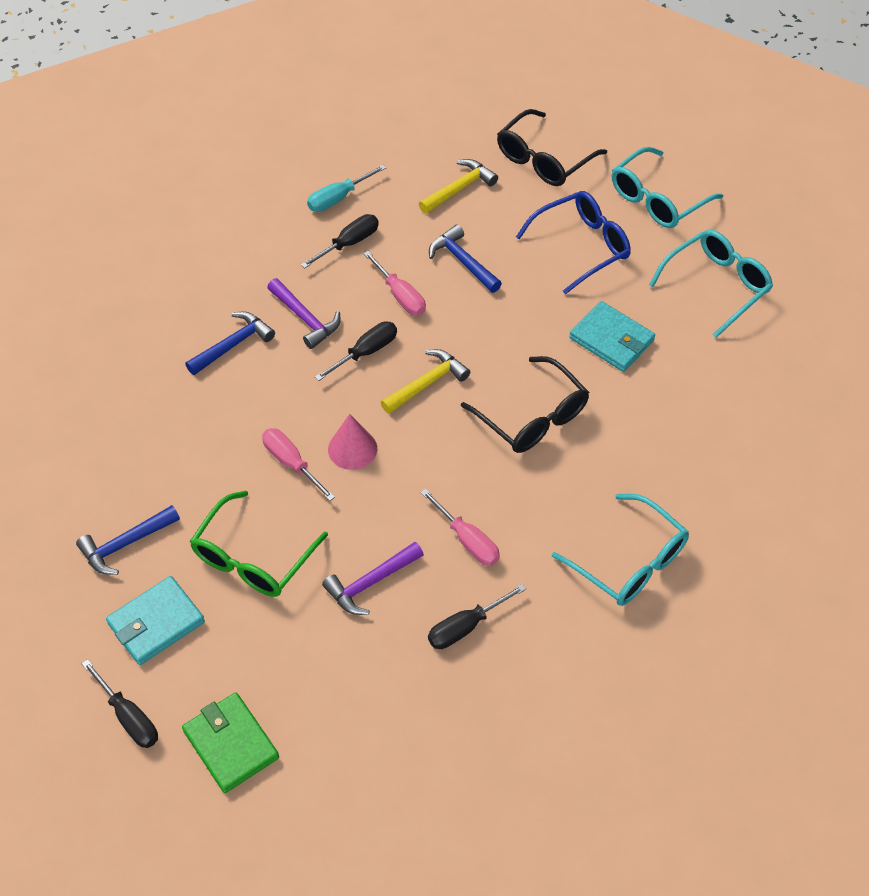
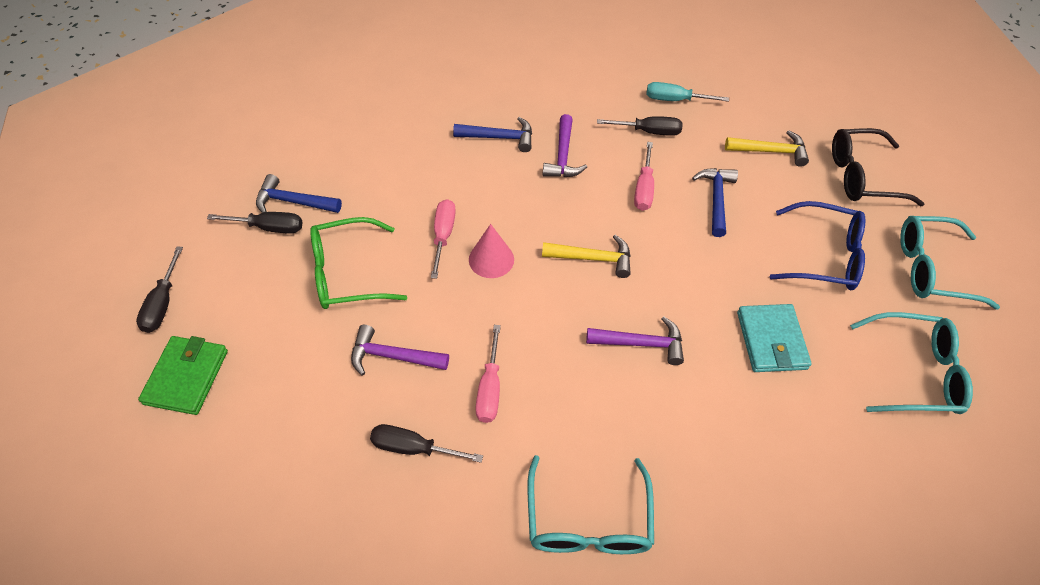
camera: 45 degrees right, 0 degrees up
turquoise wallet [106,576,205,665] -> none
black screwdriver [315,321,397,381] -> black screwdriver moved to [207,212,302,234]
black glasses [461,356,589,453] -> purple hammer [586,317,684,365]

